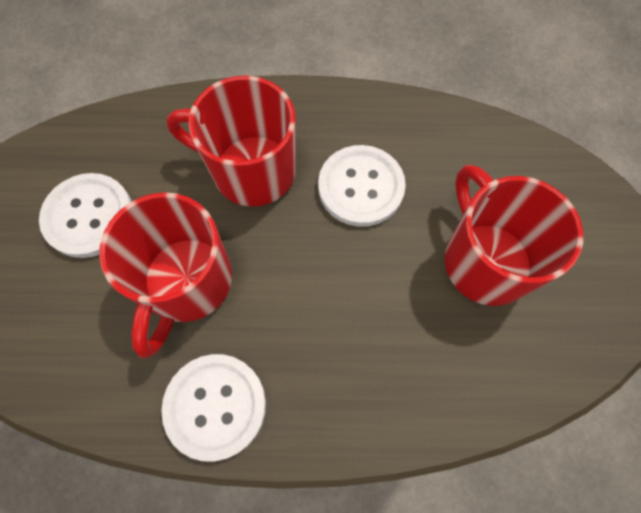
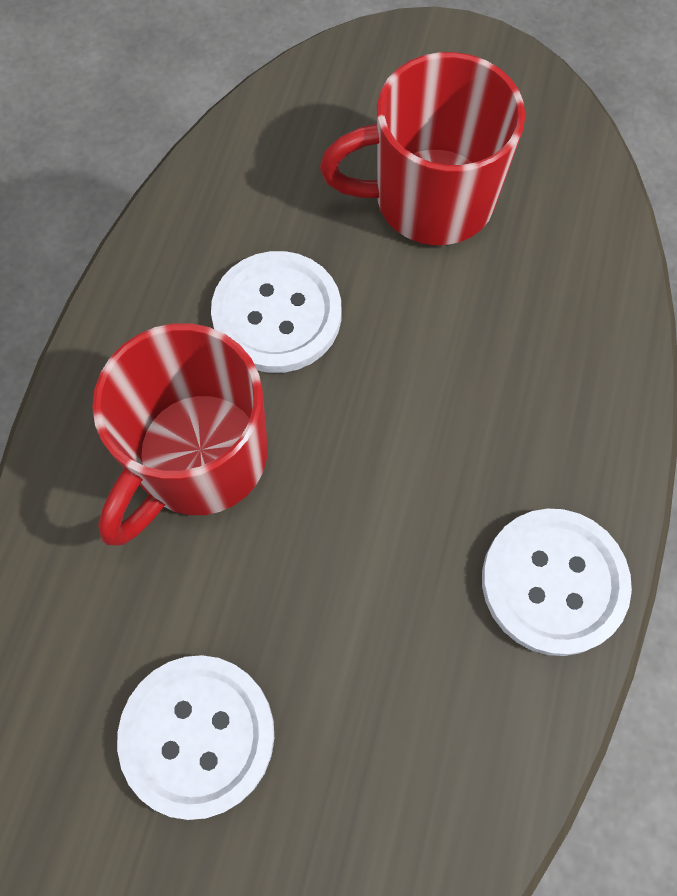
camera: 75 degrees left, 0 degrees up
red mug [99,192,232,358] -> none

